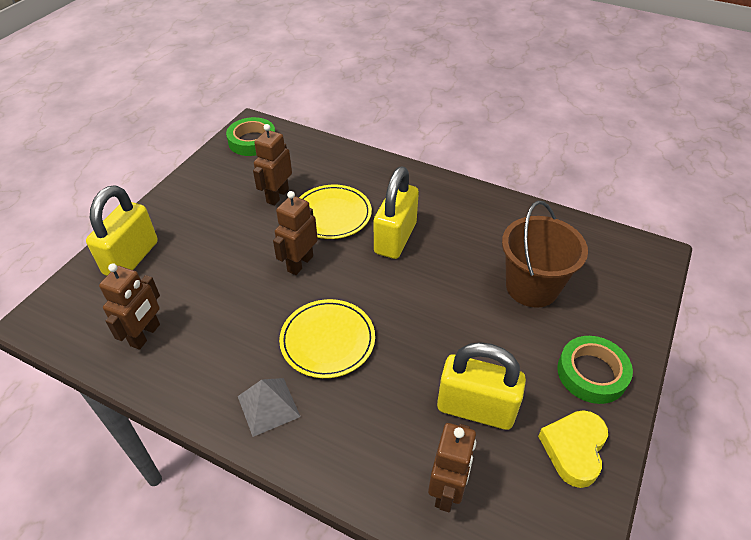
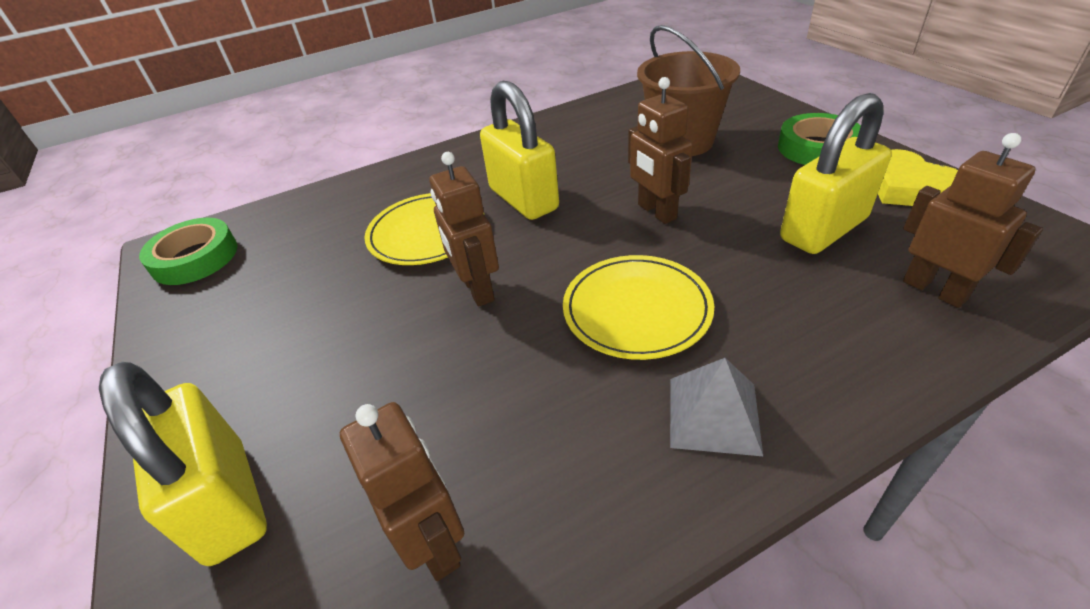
camera: 50 degrees left, 5 degrees down
brown robot [253,124,292,205] -> brown robot moved to [628,77,693,224]

